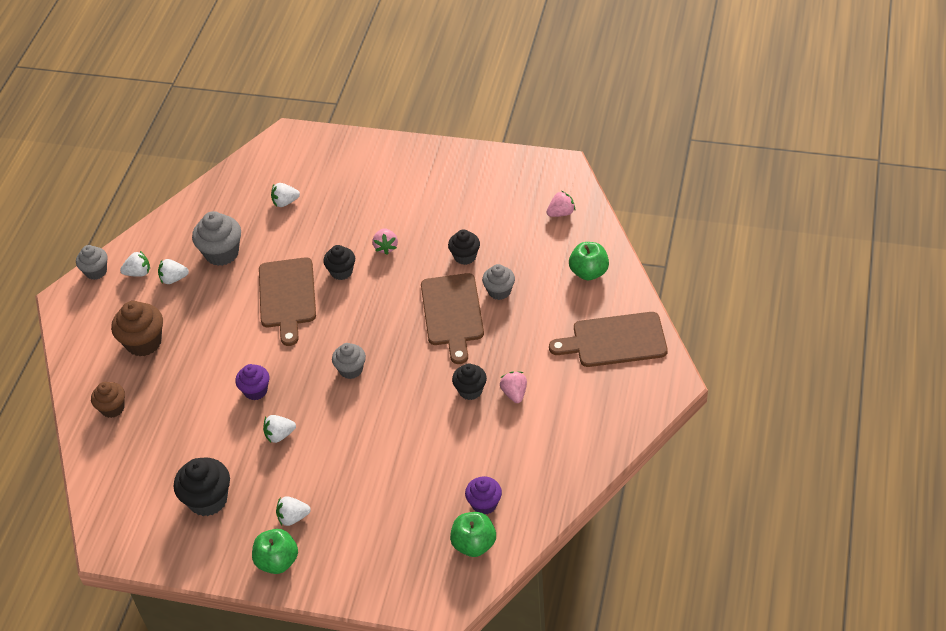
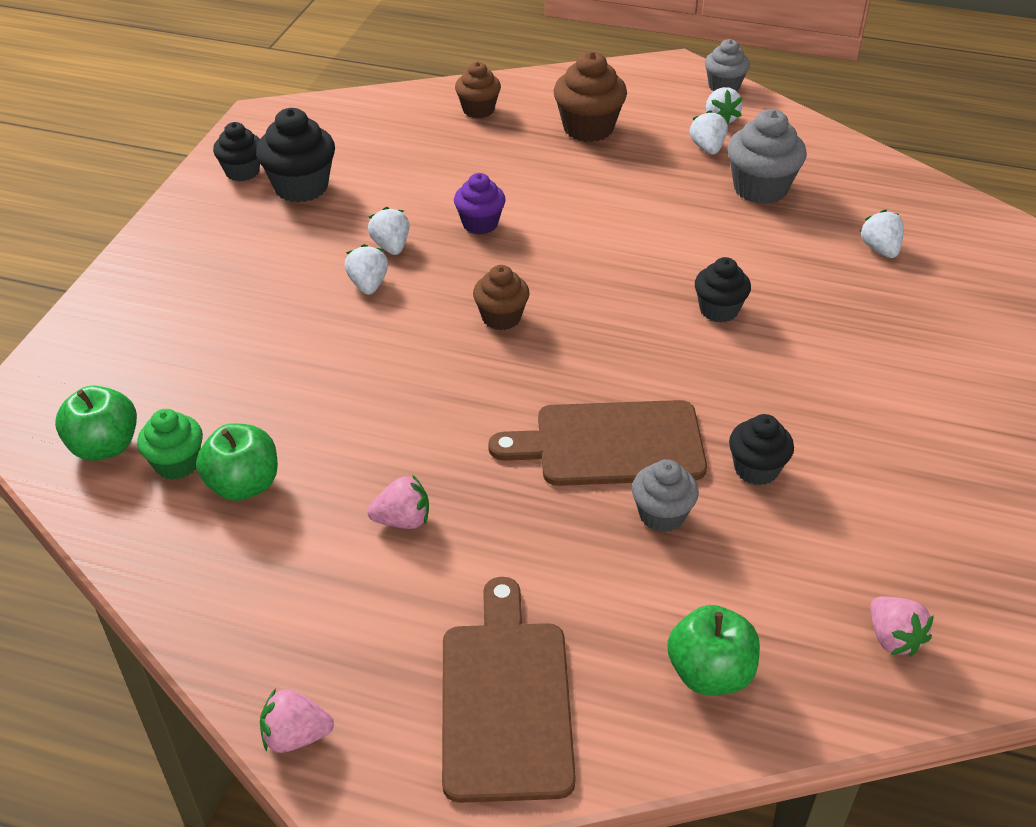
camera: 90 degrees right, 5 degrees down
green apple [252,529,298,574] -> green apple moved to [196,423,278,501]
brown cutting board [259,257,316,346] -> none
white strawberry [276,496,311,526] -> white strawberry moved to [345,244,388,295]
grey cupcake [332,343,366,379] -> brown cupcake [473,265,530,331]
pink strawberry [373,228,398,255] -> pink strawberry moved to [260,688,334,753]
black cupcake [452,363,487,400] -> black cupcake moved to [213,122,260,181]
purple cupcake [465,477,502,514] -> green cupcake [137,409,203,480]

